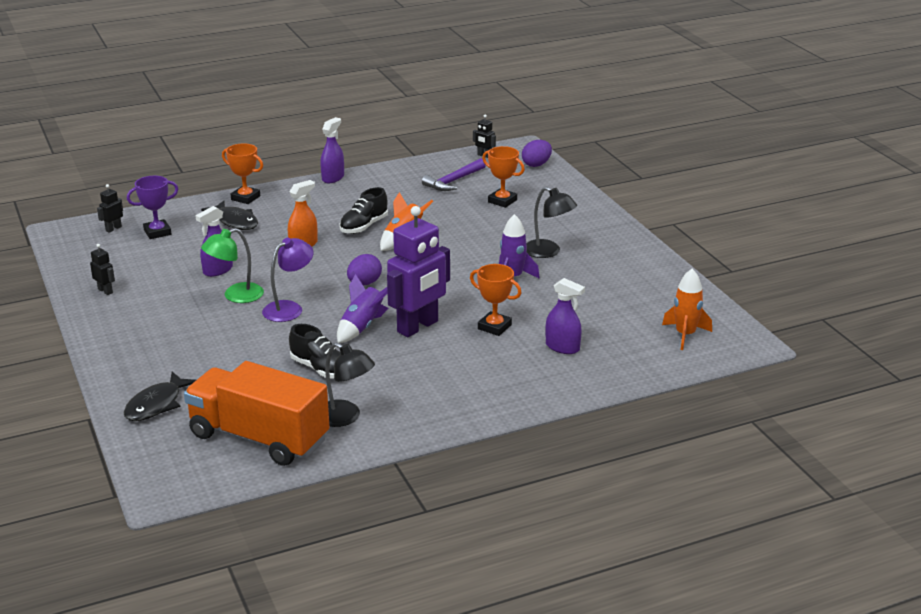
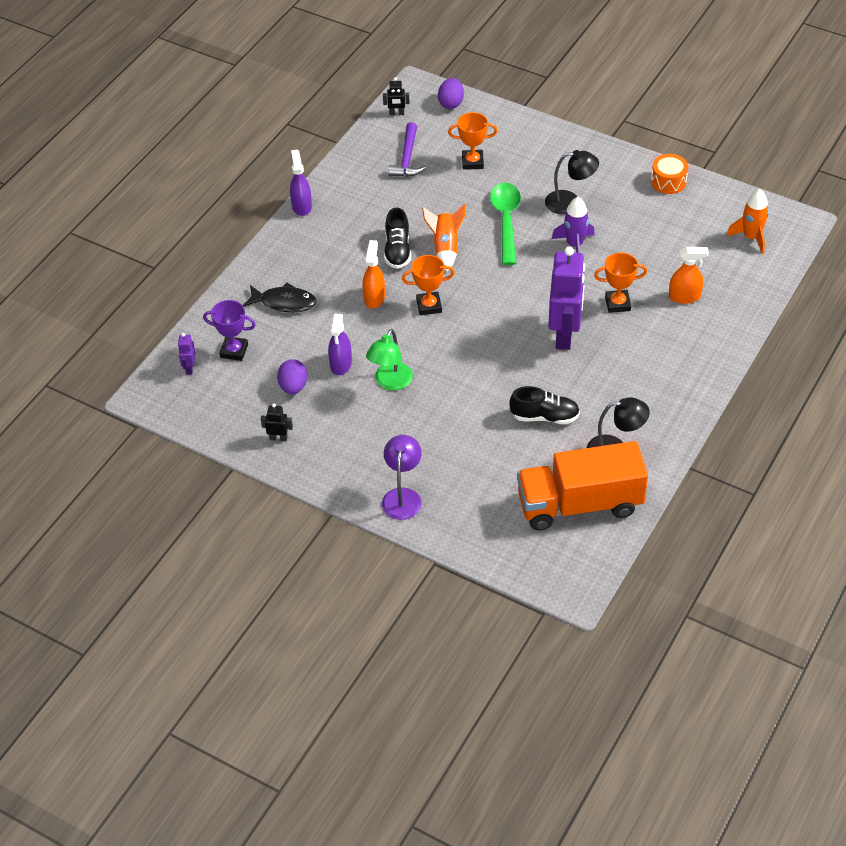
camera: 35 degrees left, 20 degrees up
black robot [97,184,123,233] -> purple robot [178,333,195,375]
black fish [123,372,196,421] -> none
purple trophy [127,176,178,239] -> purple trophy turned 75 degrees clockwise [203,300,256,361]
orange trophy [222,143,263,204] -> orange trophy moved to [402,255,455,315]
purple lamp [262,238,313,322] -> purple lamp moved to [382,435,422,520]
purple rocket [337,274,388,343] -> none
purple egg [347,254,382,285] -> purple egg moved to [277,359,307,394]
purple spray bottle [545,278,585,354] -> orange spray bottle [669,247,709,304]
none -> green spoon [490,183,521,265]
none -> orange drum [651,154,688,194]

